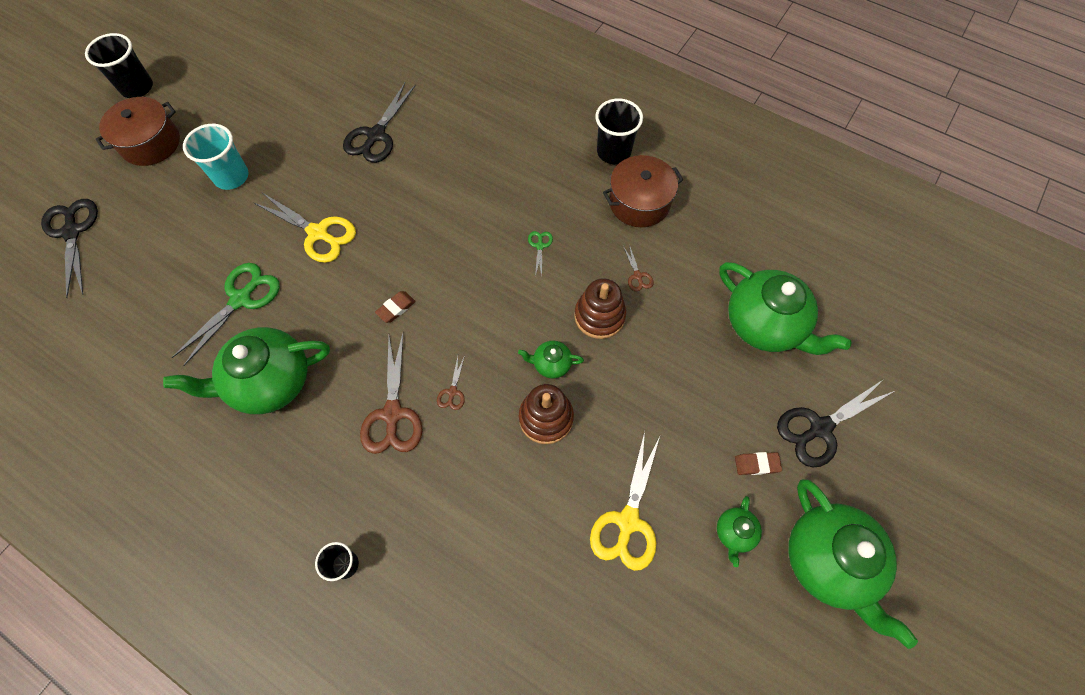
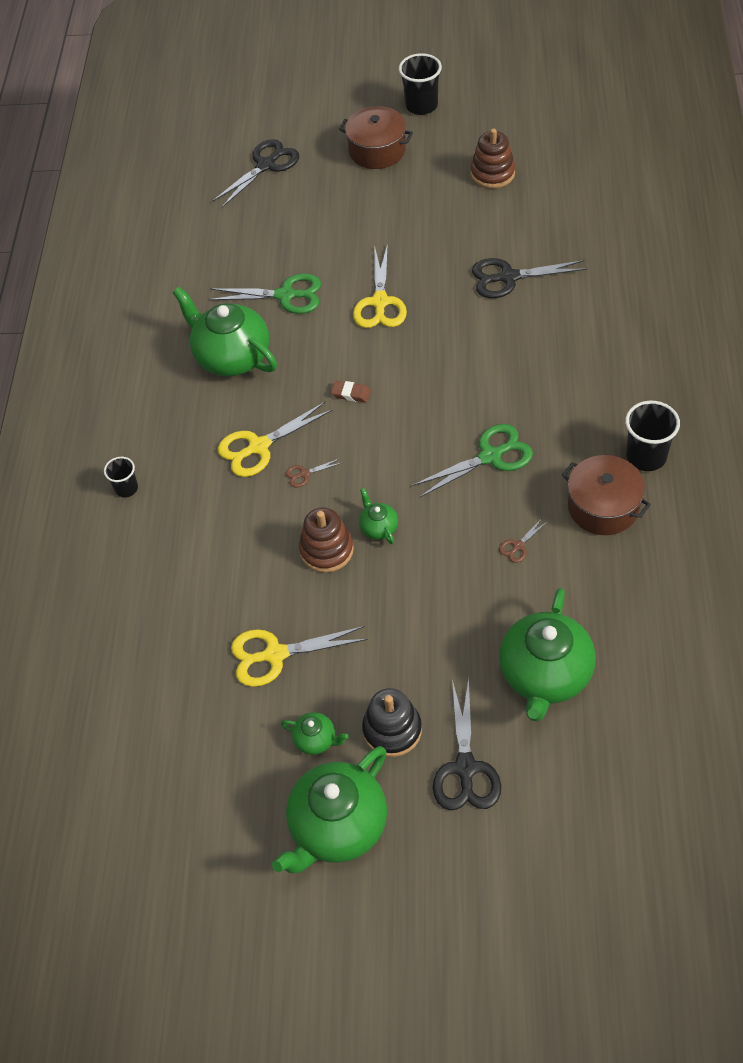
camera: 65 degrees right, 10 degrees down
turquoise cup [183,124,249,190] -> none
brown scissors [360,333,422,454] -> yellow scissors [218,402,333,477]
green scissors [528,231,553,277] -> green scissors [412,424,533,497], size x2.17
brown stacking toy [574,278,626,339] -> brown stacking toy moved to [471,129,515,189]
green teapot [717,496,762,567] -> green teapot turned 150 degrees counterclockwise [281,712,349,755]
brown eraser [735,452,782,475] -> black stacking toy [362,688,422,757]
black scissors [777,379,894,467] -> black scissors turned 120 degrees counterclockwise [433,678,501,810]

